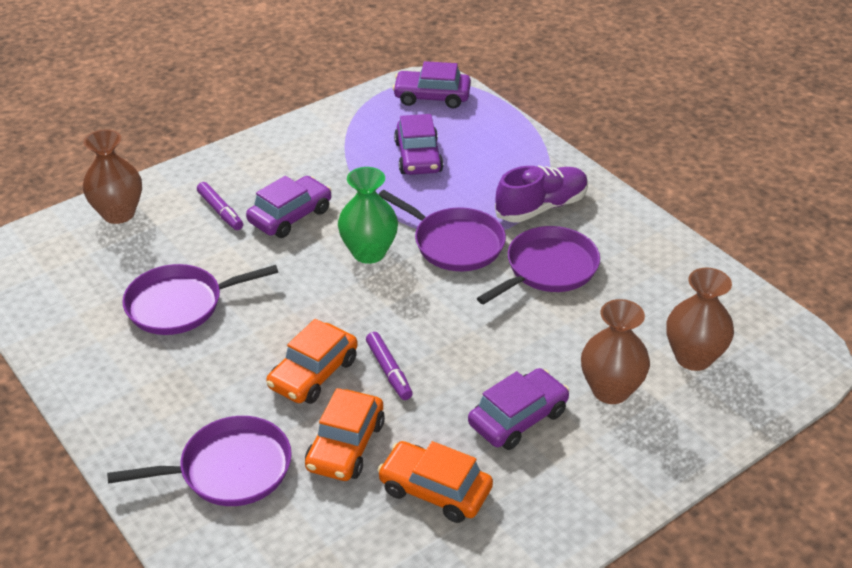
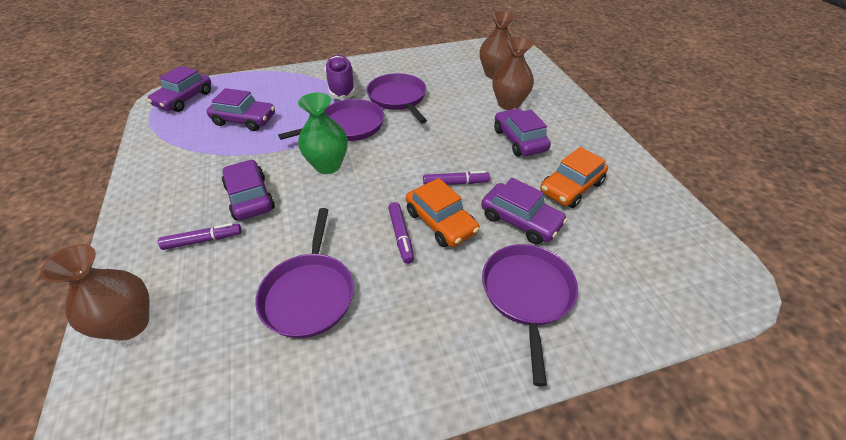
camera: 70 degrees left, 5 degrees up
orange car [305,388,385,481] -> purple car [481,178,567,244]
none -> purple marker [388,202,414,264]

